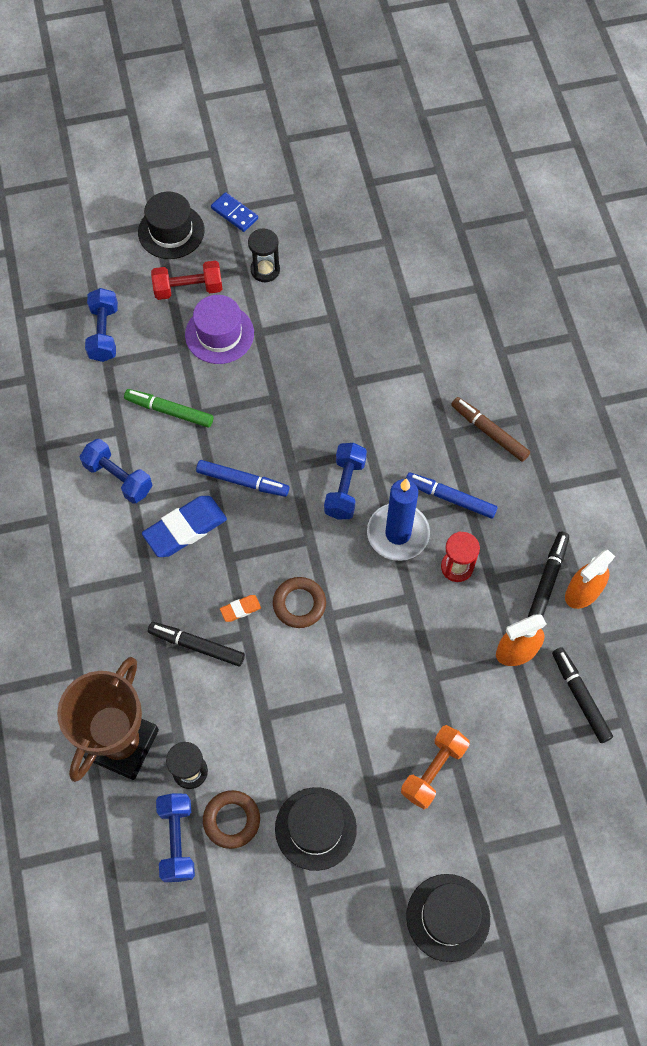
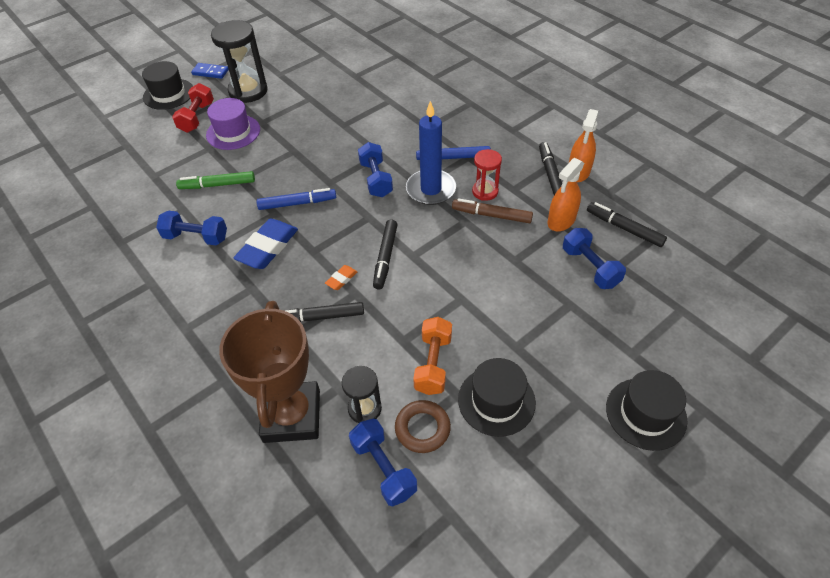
camera: 25 degrees left, 15 degrees down
blue dumbbell [85,288,118,362] -> blue dumbbell moved to [563,228,626,289]
red dumbbell [151,261,223,300] -> red dumbbell turned 45 degrees counterclockwise [172,83,214,133]
black hourglass [248,229,280,282] -> black hourglass [211,20,268,103], size x1.76
brown ring [273,577,326,628] -> black marker [373,219,398,290]
orange dumbbell [401,725,470,809] -> orange dumbbell moved to [413,317,452,395]
brown marker [451,397,530,462] -> brown marker moved to [452,198,533,223]

